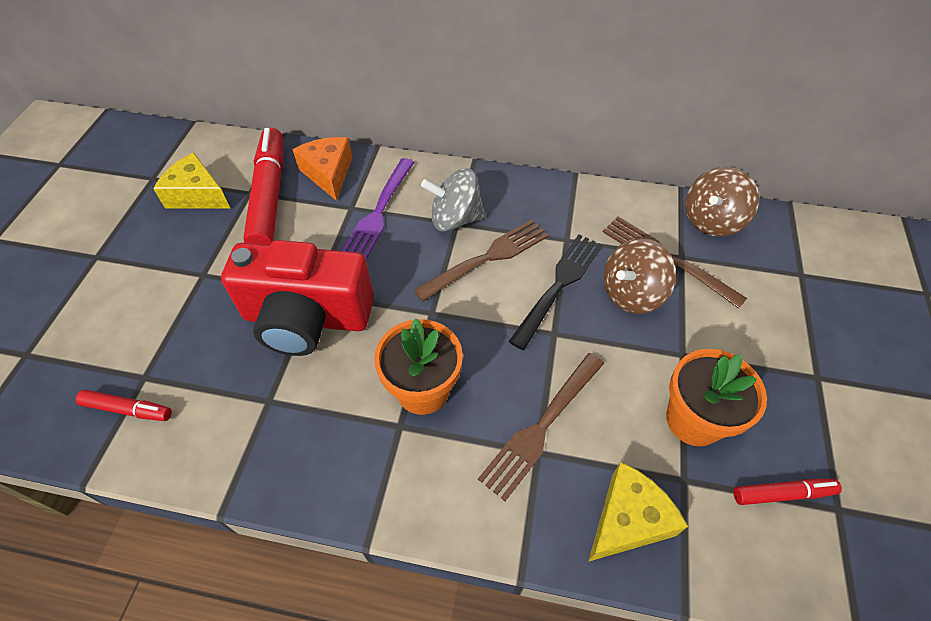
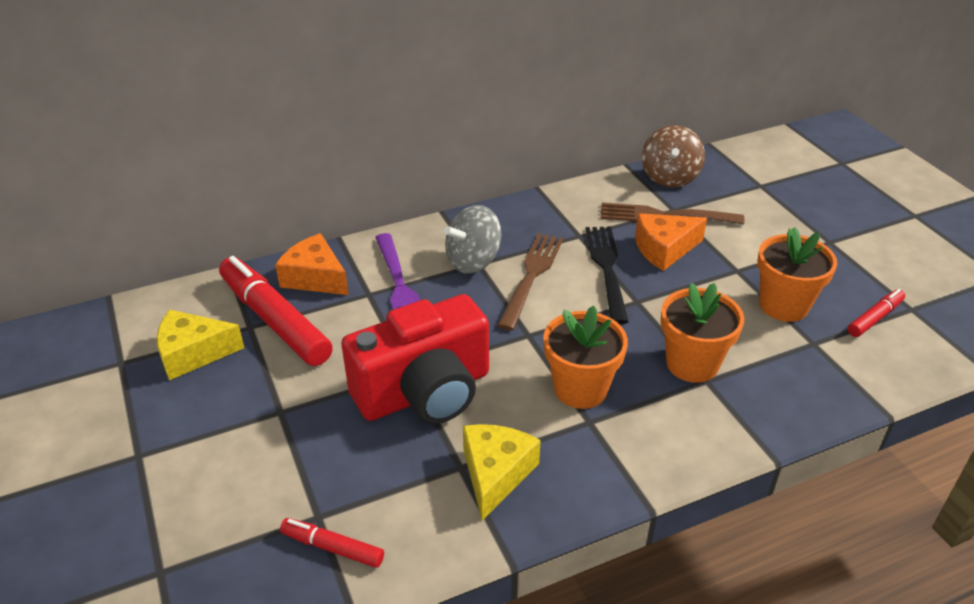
camera: 35 degrees left, 15 degrees down
red marker [76,390,172,421] -> red marker turned 135 degrees counterclockwise [280,518,384,568]
brown fork [478,353,604,501] -> orange flower pot [661,283,744,383]
yellow cheese [588,462,688,562] -> yellow cheese moved to [463,424,541,520]
brown spinning top [604,238,676,314] -> orange cheese [635,213,707,271]

